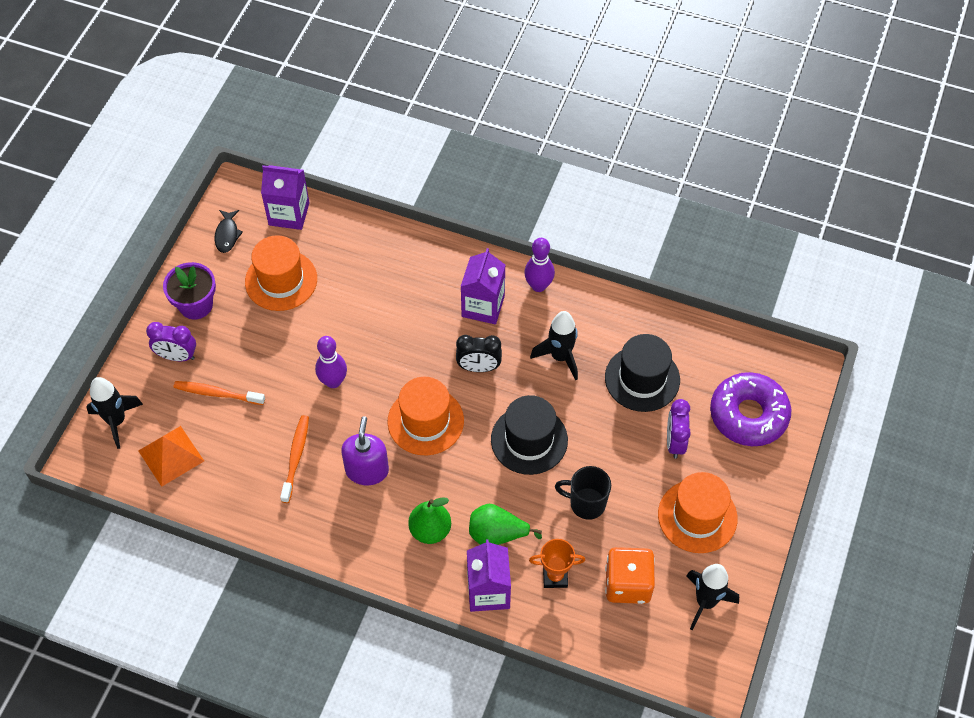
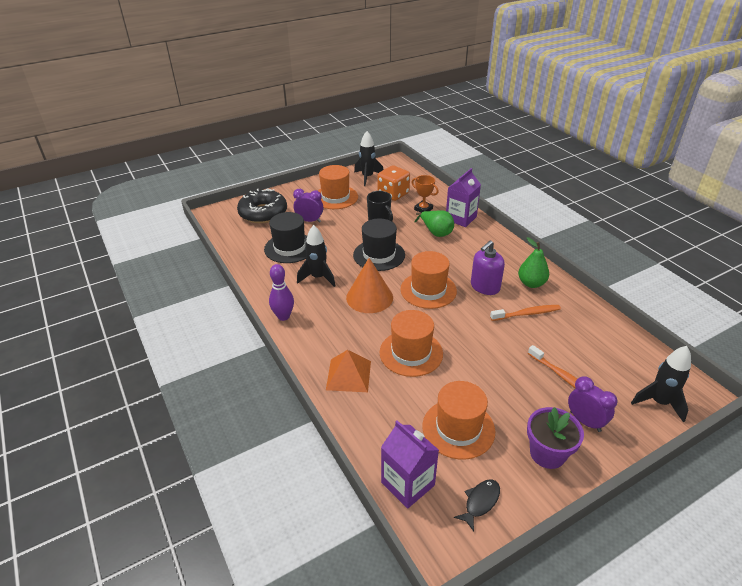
camera: 140 degrees left, 20 degrees down
orange pyramid [138,426,204,487] -> orange pyramid moved to [326,350,371,392]
orange toothbrush [280,415,309,503] -> orange toothbrush turned 150 degrees counterclockwise [490,305,561,321]
purple bowling pin [315,336,347,388] -> none
green pear [408,497,451,544] -> green pear moved to [518,237,549,288]
black clock [456,335,502,372] -> orange cone [346,258,393,313]
purple carton [460,248,505,324] -> none
purple clock [667,399,691,459] -> purple clock turned 120 degrees counterclockwise [293,189,323,223]
purple donut [710,372,791,446] -> black donut [237,188,287,223]
none -> orange hat [380,310,443,377]

